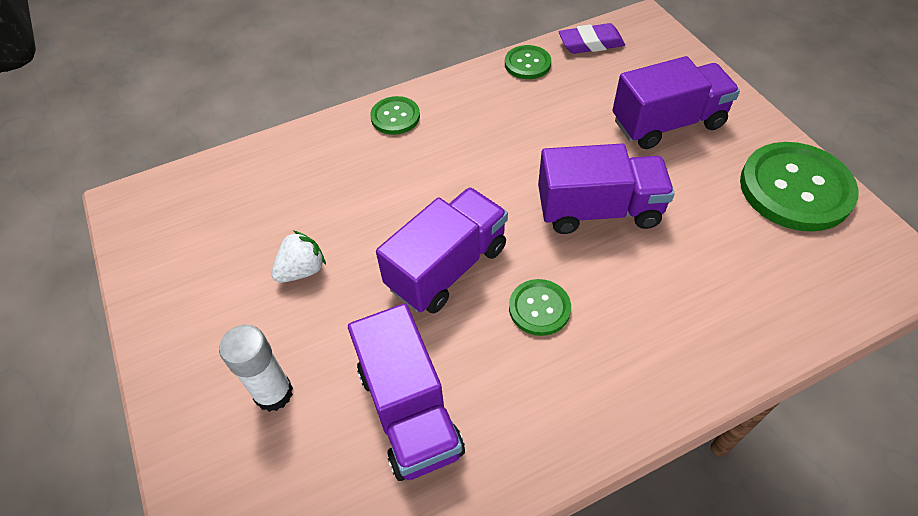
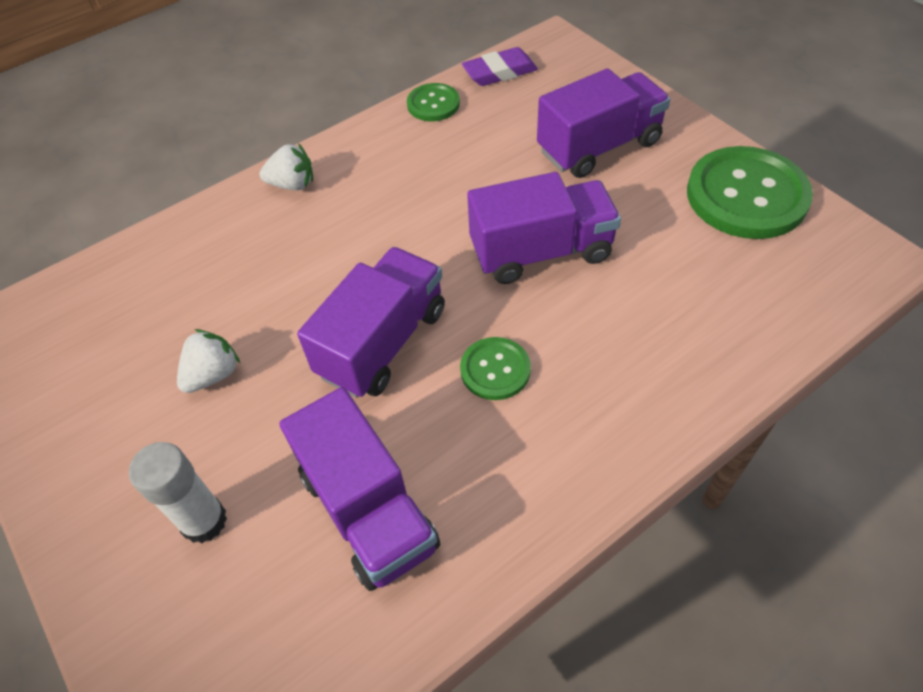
camera: 10 degrees left, 0 degrees up
green button [370,96,420,135] -> white strawberry [260,143,313,190]

